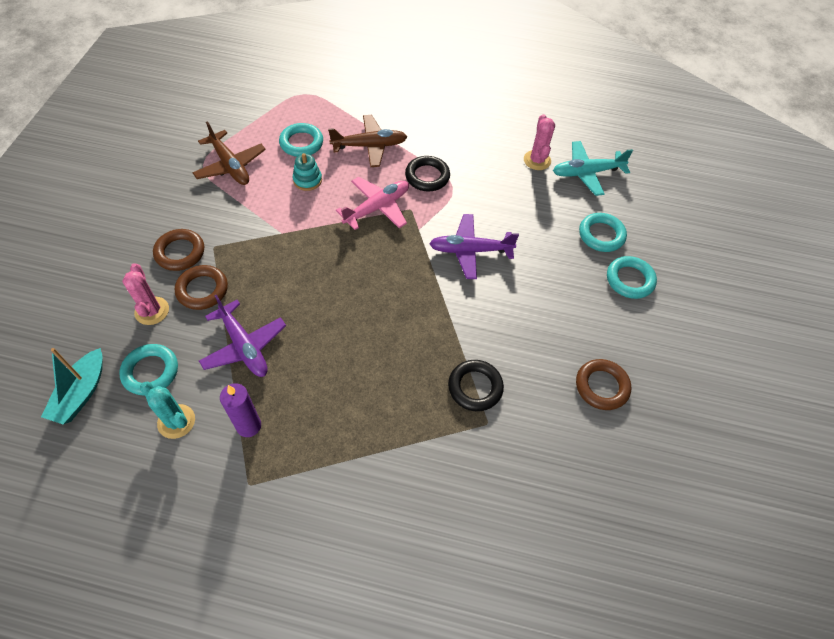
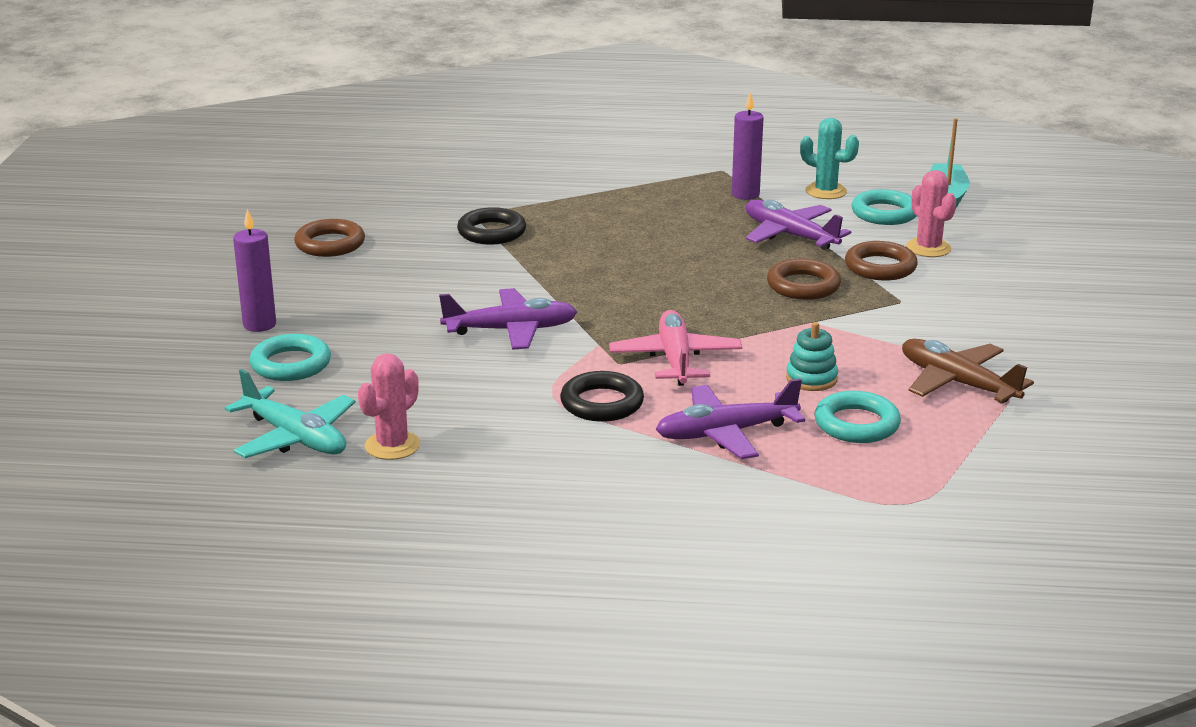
camera: 175 degrees right, 30 degrees down
brown ring [153,229,204,271] -> brown ring moved to [767,259,841,300]
brown plane [328,115,407,167] -> purple plane [656,378,805,459]
pink plane [336,177,409,230] -> pink plane turned 135 degrees clockwise [609,310,742,386]
pink cactus [524,114,555,170] -> pink cactus turned 45 degrees clockwise [358,353,420,460]
turquoise plane [553,141,633,196] -> turquoise plane turned 60 degrees clockwise [225,369,356,458]
turquoise ring [607,256,657,299] -> purple candle [233,209,276,332]

